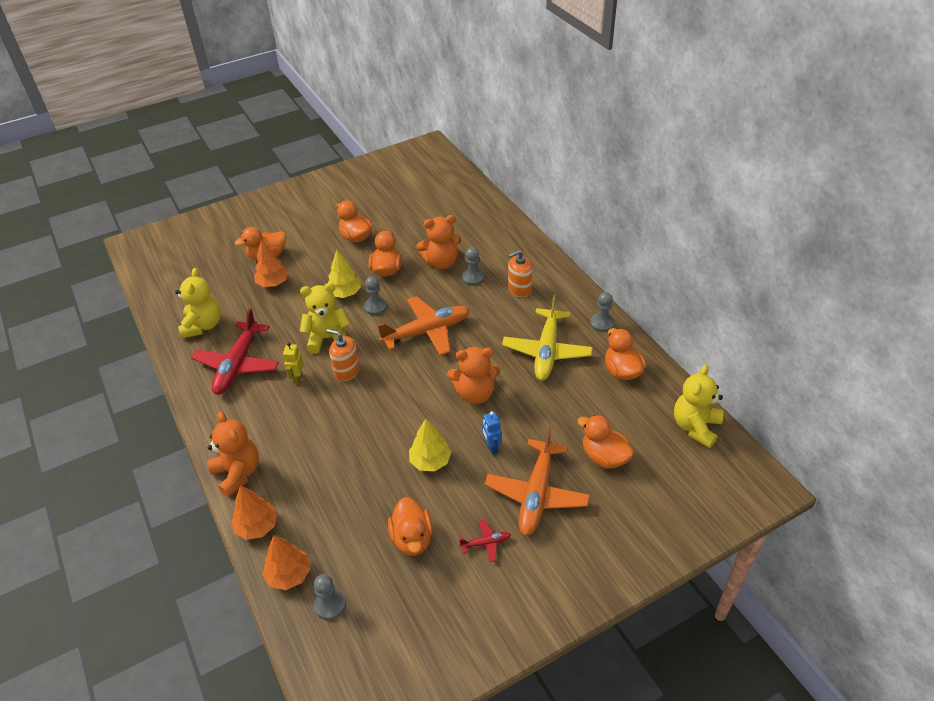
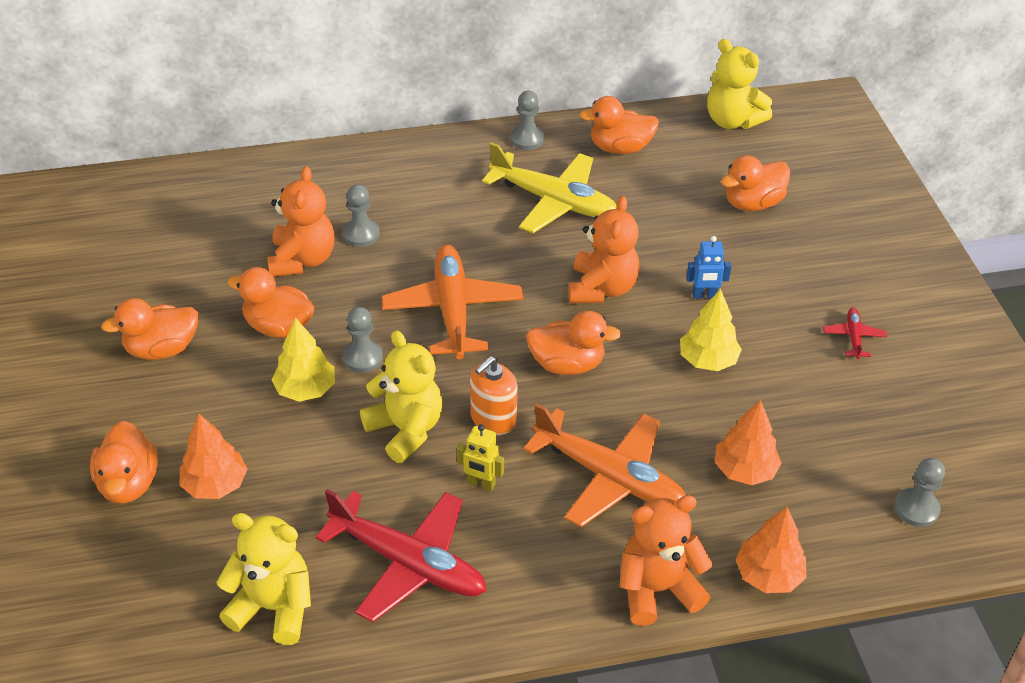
camera: 75 degrees left, 0 degrees up
orange tree [263,535,311,590] -> orange tree moved to [715,400,782,485]
yellow teddy bear [300,283,350,354] -> yellow teddy bear turned 135 degrees clockwise [360,331,443,463]
orange duck [388,497,433,556] -> orange duck moved to [526,311,621,375]
orange plane [484,427,590,536] -> orange plane moved to [523,403,686,527]
orange soap dispenser [508,250,533,297] -> none

